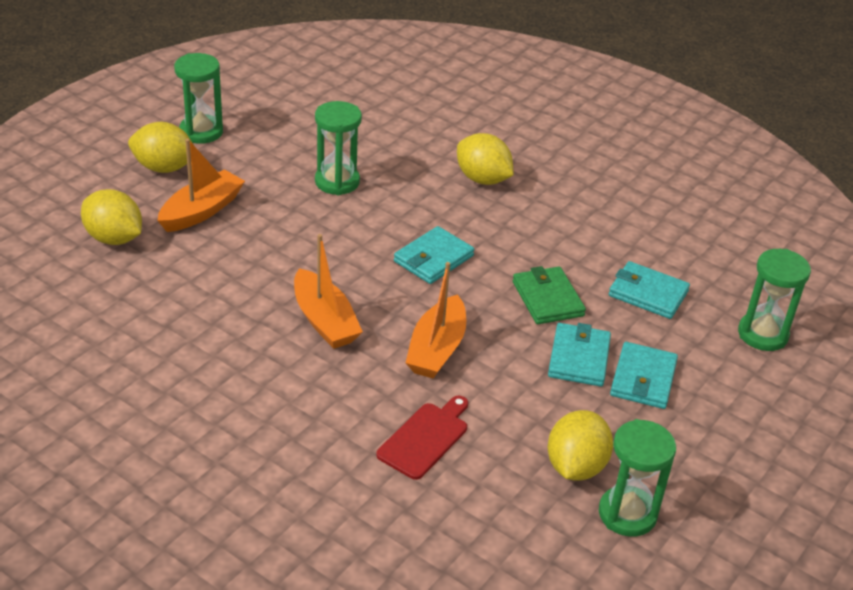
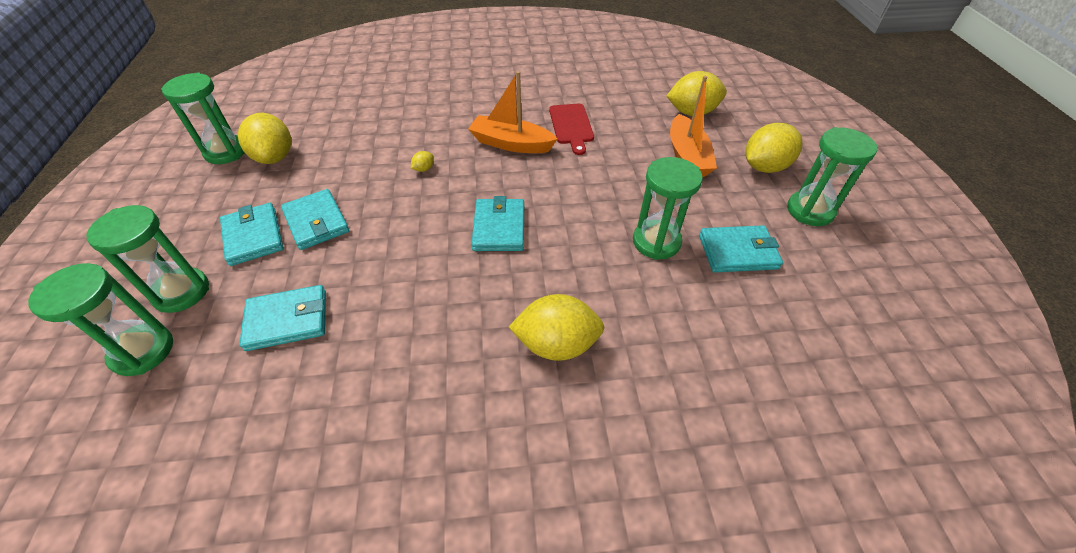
camera: 140 degrees right, 10 degrees up
red cutting board [376,396,468,480] -> red cutting board moved to [549,104,594,155]
orange boat [405,262,466,379] -> yellow lemon [411,151,434,172]
green wallet [513,266,586,324] -> none
none -> green hourglass [87,205,209,313]
none -> turquoise wallet [699,225,783,273]

